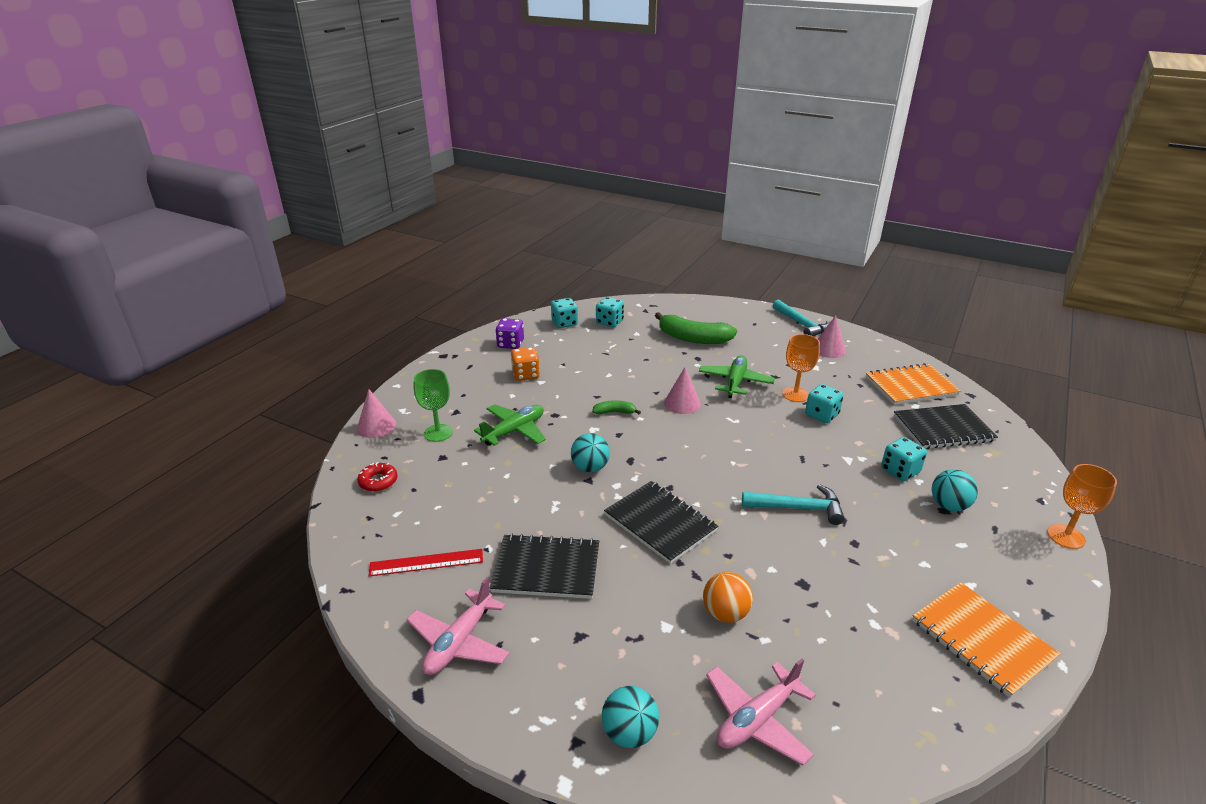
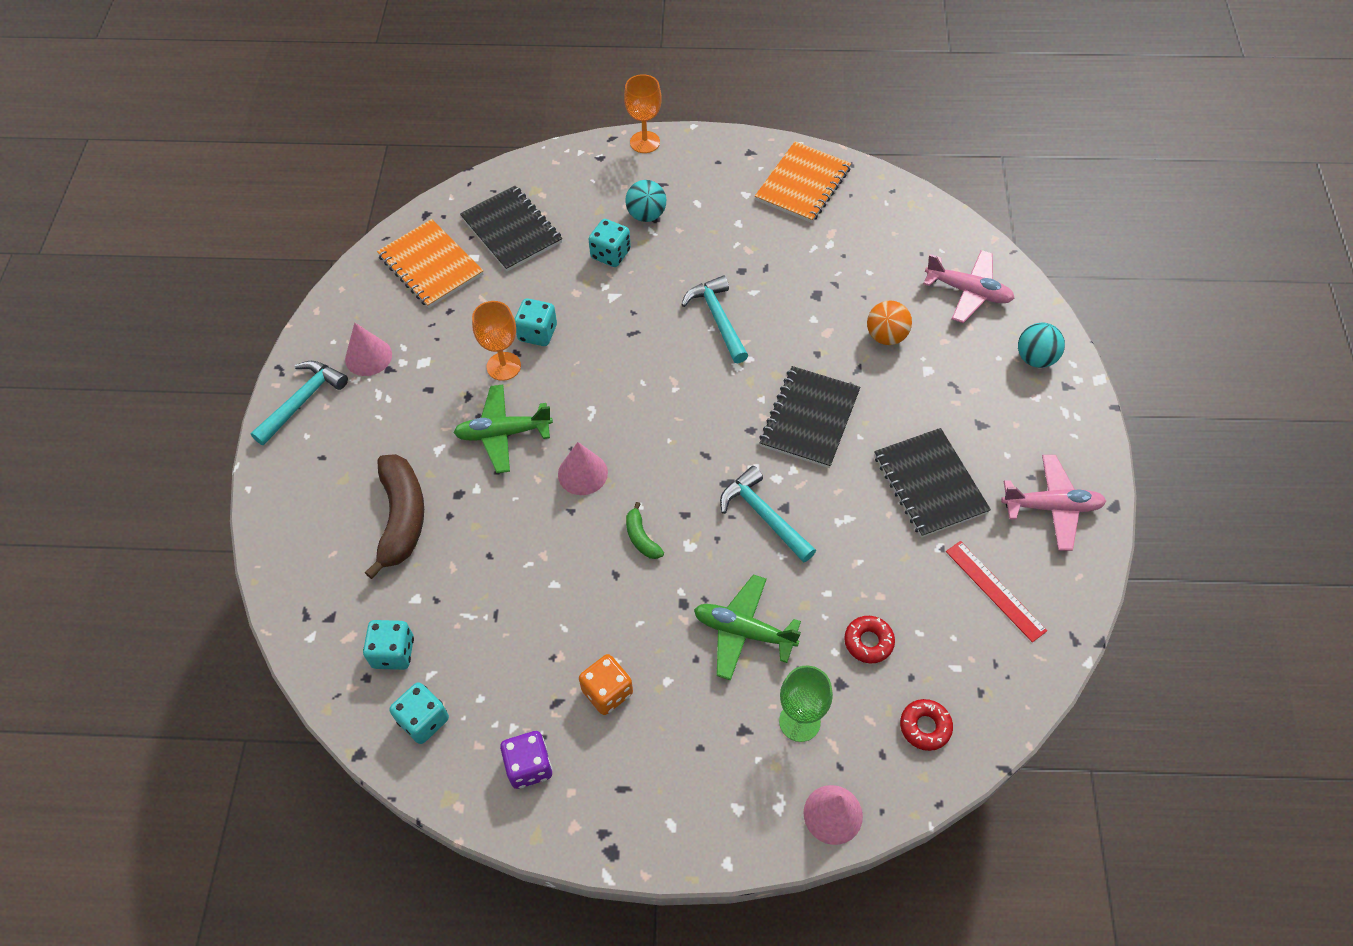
camera: 115 degrees left, 25 degrees up
turquoise ball [571,433,610,472] -> turquoise hammer [720,466,816,563]
green banana [655,312,737,344] -> brown banana [364,454,424,579]
none -> red donut [844,616,895,663]

